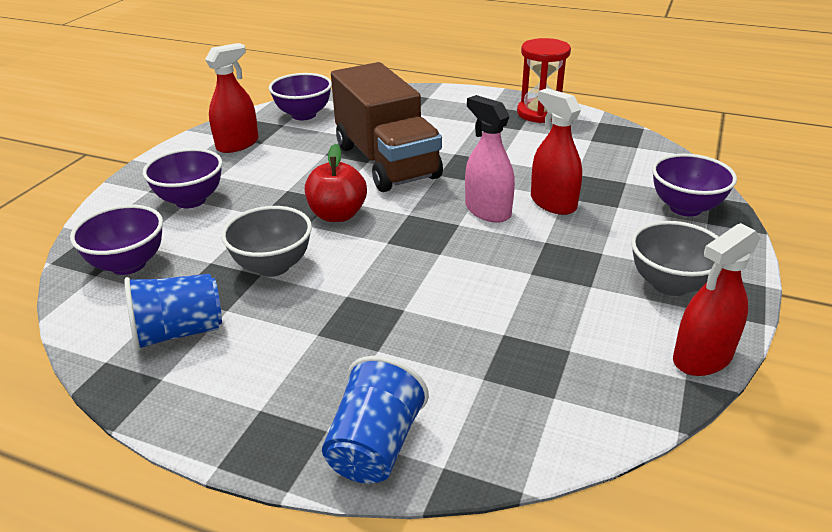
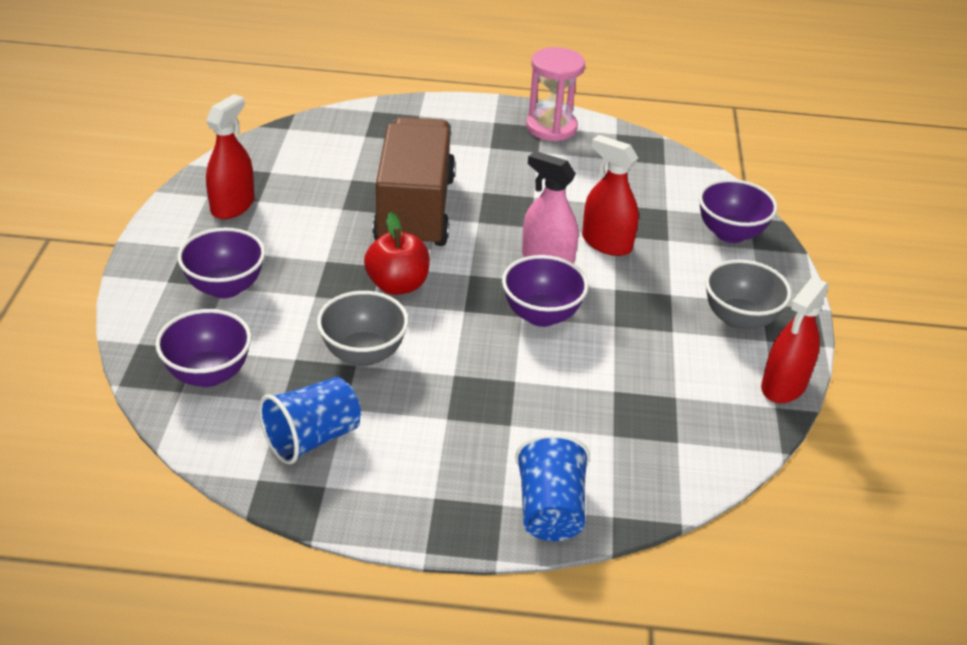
camera: 20 degrees left, 5 degrees up
purple bowl [269,73,332,120] -> purple bowl moved to [502,255,588,327]
brown truck [331,62,443,192] -> brown truck turned 135 degrees counterclockwise [373,117,456,250]
red hourglass [517,38,571,123] -> pink hourglass [526,47,585,141]

